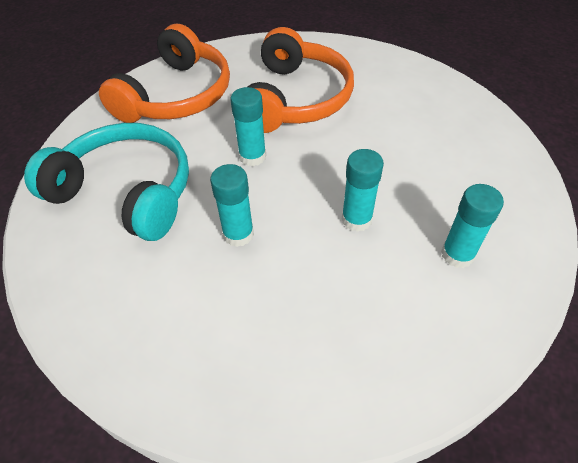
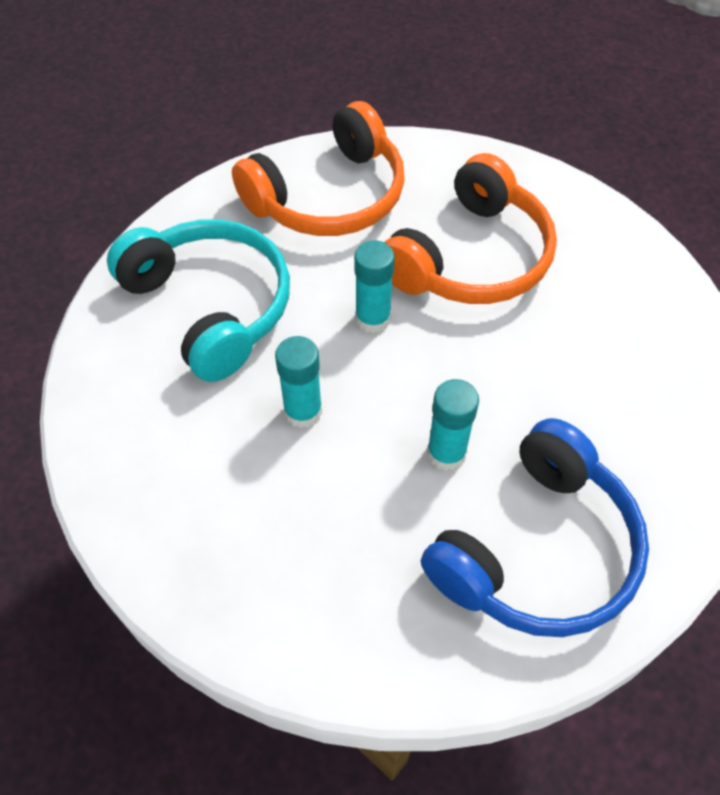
camera: 25 degrees right, 5 degrees up
turquoise glue stick [441,184,504,268] -> blue headphones [421,418,649,637]

